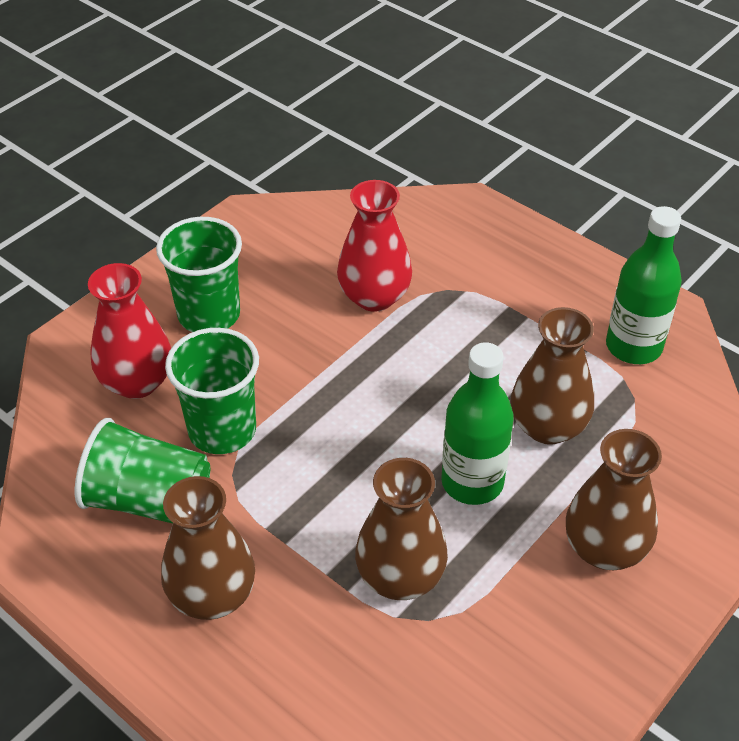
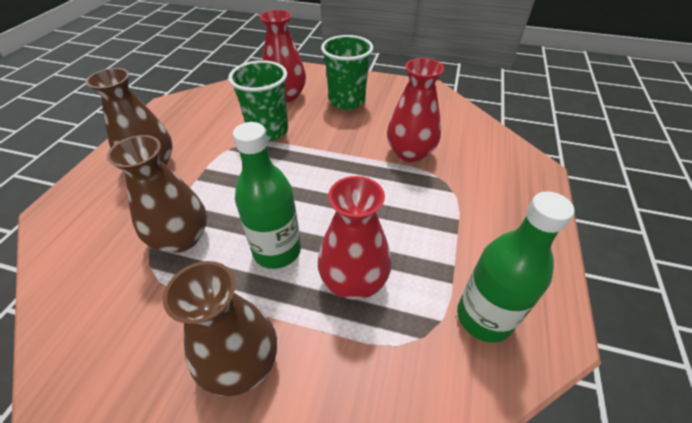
camera: 65 degrees right, 0 degrees up
green cup [75,418,210,524] -> none
brown vase [511,307,594,445] -> red vase [318,176,391,300]

